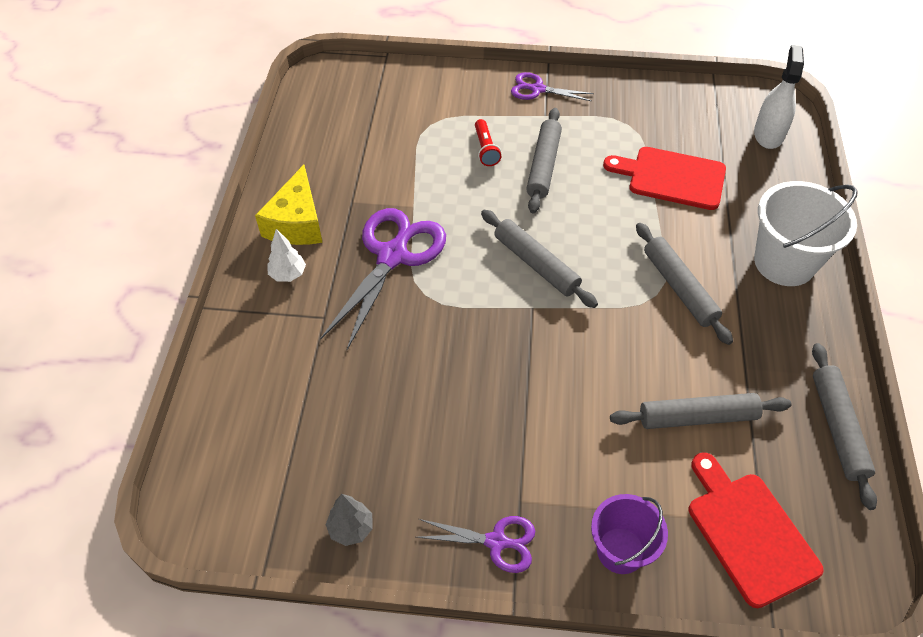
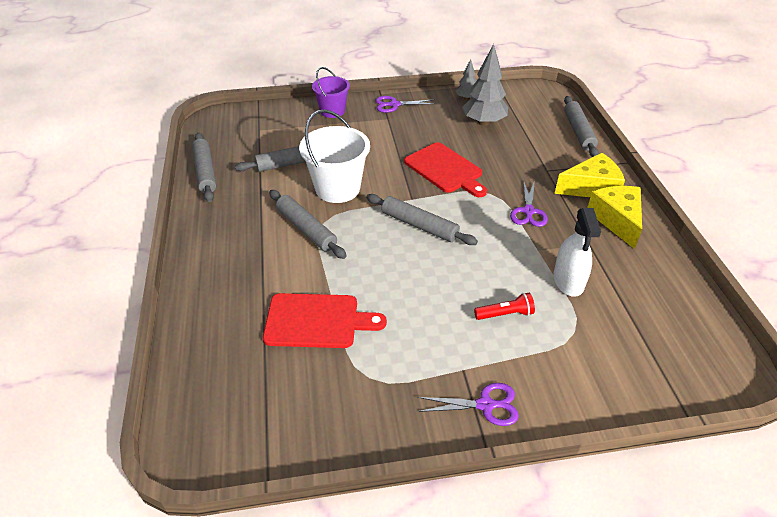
camera: 165 degrees right, 10 degrees down
white tree [267,229,306,282] -> yellow cheese [554,153,625,197]
purple scissors [320,208,446,350] -> purple scissors [510,179,548,227], size x0.54
red flashlight [475,119,502,166] -> red flashlight turned 105 degrees clockwise [474,293,535,320]
grey rolling pin [526,108,562,213] -> grey rolling pin moved to [564,96,599,157]
red cutting board [689,452,824,608] -> red cutting board moved to [404,142,487,197]
white spray bottle [754,45,804,149] -> white spray bottle moved to [553,208,601,297]
white bucket [754,181,858,286] -> white bucket moved to [299,109,370,203]
none -> grey tree [462,44,508,126]

